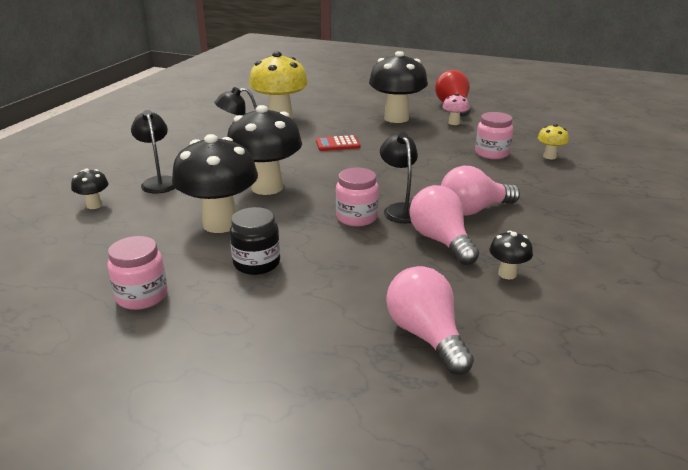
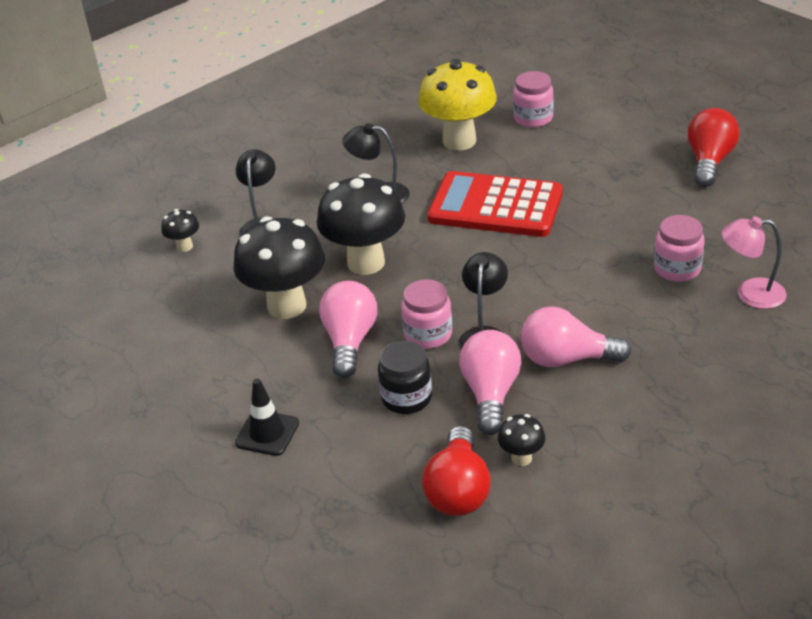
camera: 30 degrees right, 10 degrees up
pink jar [107,236,168,310] -> pink jar moved to [513,71,554,128]
black jar [230,207,280,275] -> black jar moved to [378,341,432,414]
red calculator [316,135,361,151] -> red calculator [427,171,563,237], size x2.26
black mushroom [369,51,428,123] -> none
pink light bulb [386,266,474,375] -> pink light bulb moved to [319,281,377,378]
pink mushroom [442,93,469,125] -> none
yellow mushroom [538,124,569,159] -> pink lamp [722,216,786,309]
none -> black traffic cone [235,378,299,456]
none -> red light bulb [422,426,491,516]

